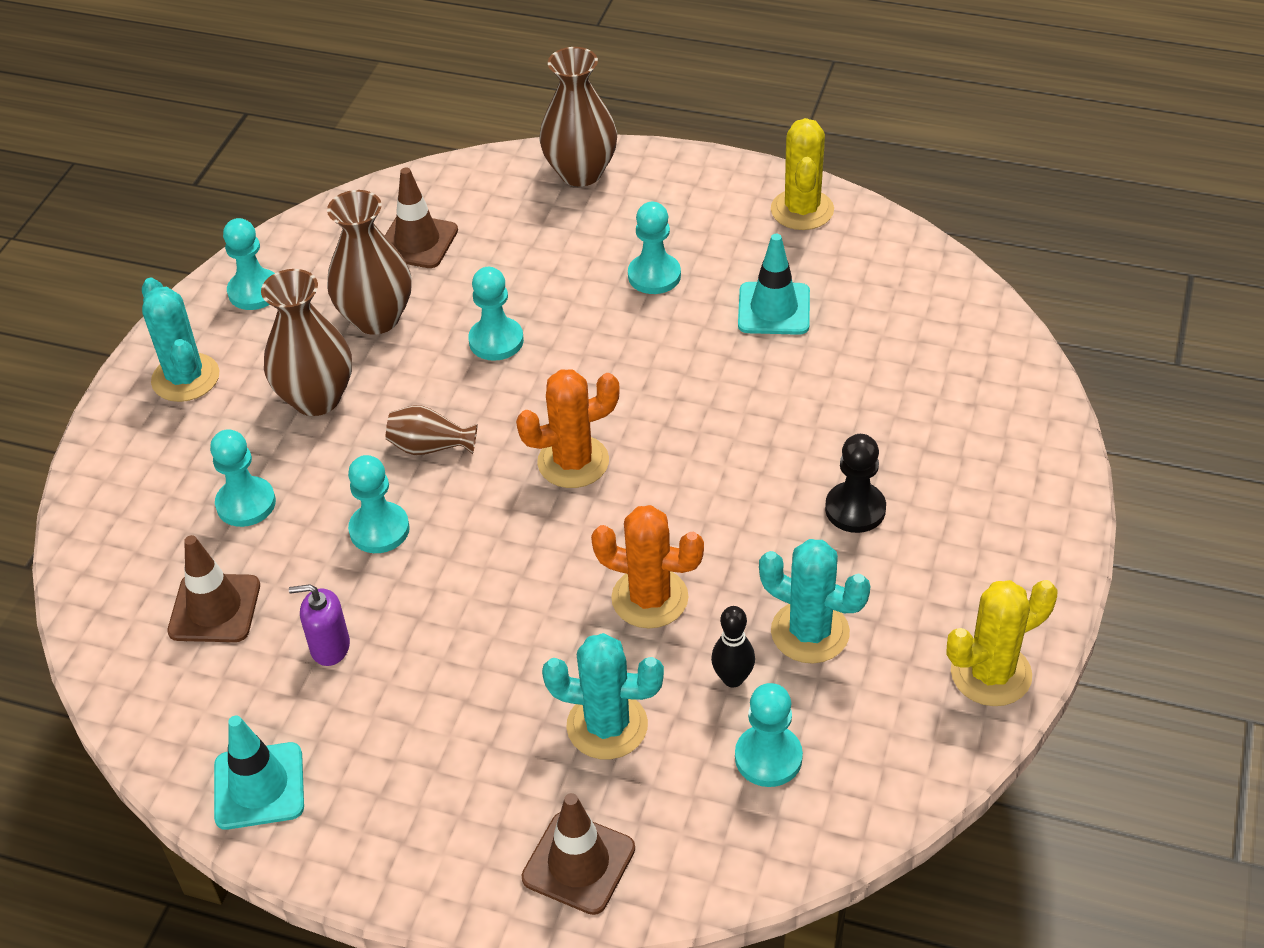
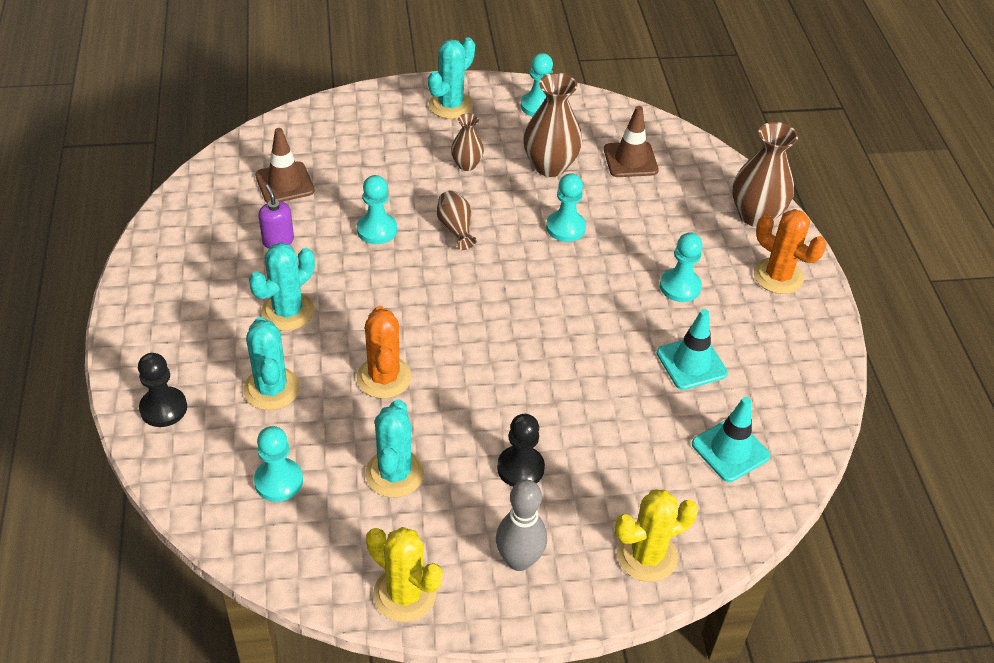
camera: 60 degrees right, 0 degrees up
turquoise pawn [210,429,276,527] -> none
turquoise traffic cone [214,715,304,830] -> turquoise traffic cone moved to [692,397,770,482]
brown vase [261,269,352,416] -> brown vase [451,113,484,171], size x0.56
orange cactus [516,369,620,488] -> orange cactus moved to [754,209,826,294]
brown traffic cone [521,793,635,915] -> black pawn [138,353,187,427]
black bowling pin [711,606,755,688] -> none
yellow cactus [771,118,834,230] -> yellow cactus moved to [614,490,698,582]
none -> turquoise cactus [249,242,315,331]
none -> grey bowling pin [496,480,547,571]

